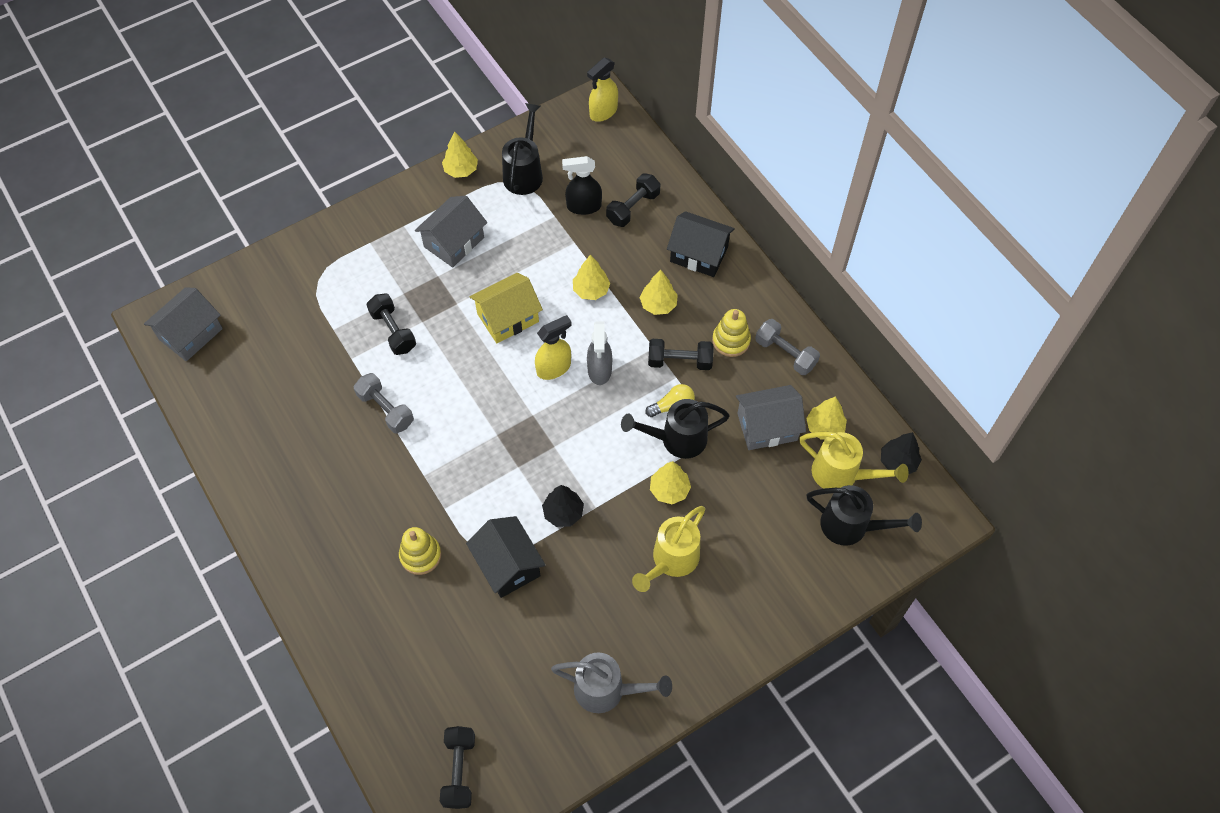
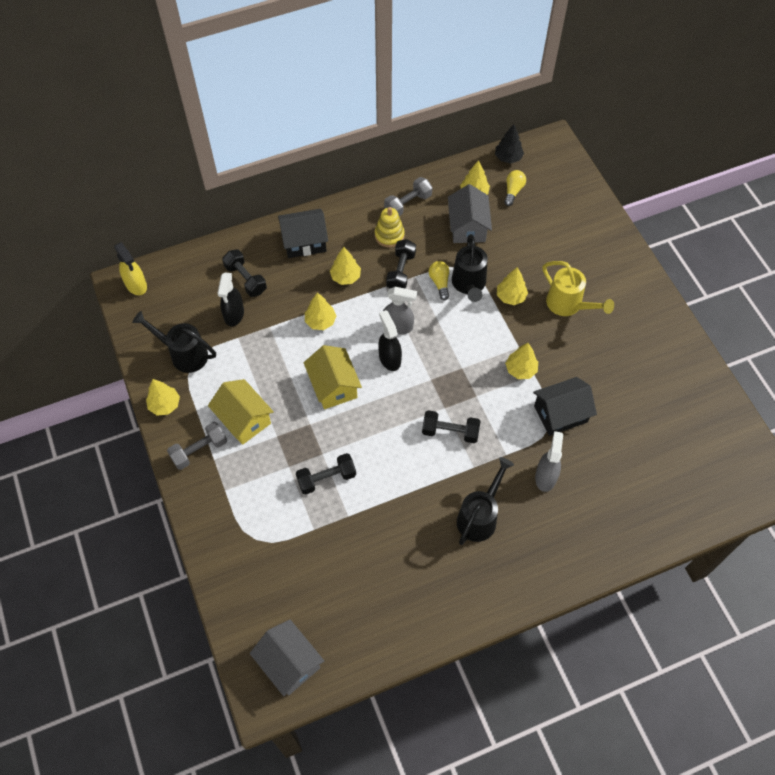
camera: 80 degrees left, 0 degrees up
grey dumbbell [354,373,414,433] -> grey dumbbell moved to [167,422,227,470]
yellow stacking toy [399,527,441,575] -> grey spray bottle [535,431,563,492]
grey house [415,196,487,268] -> yellow house [208,379,274,445]
black dumbbell [440,726,475,809] -> black dumbbell moved to [422,410,480,443]
yellow spray bottle [535,315,572,380] -> black spray bottle [378,310,402,371]
black tree [542,485,584,527] -> yellow tree [505,343,538,379]
grey watering can [551,653,672,713] -> none
black house [667,211,735,277] -> black house turned 45 degrees clockwise [278,209,328,258]
yellow watering can [799,432,909,489] -> yellow light bulb [504,170,526,206]
black watering can [807,485,922,546] -> black watering can moved to [457,457,514,545]

